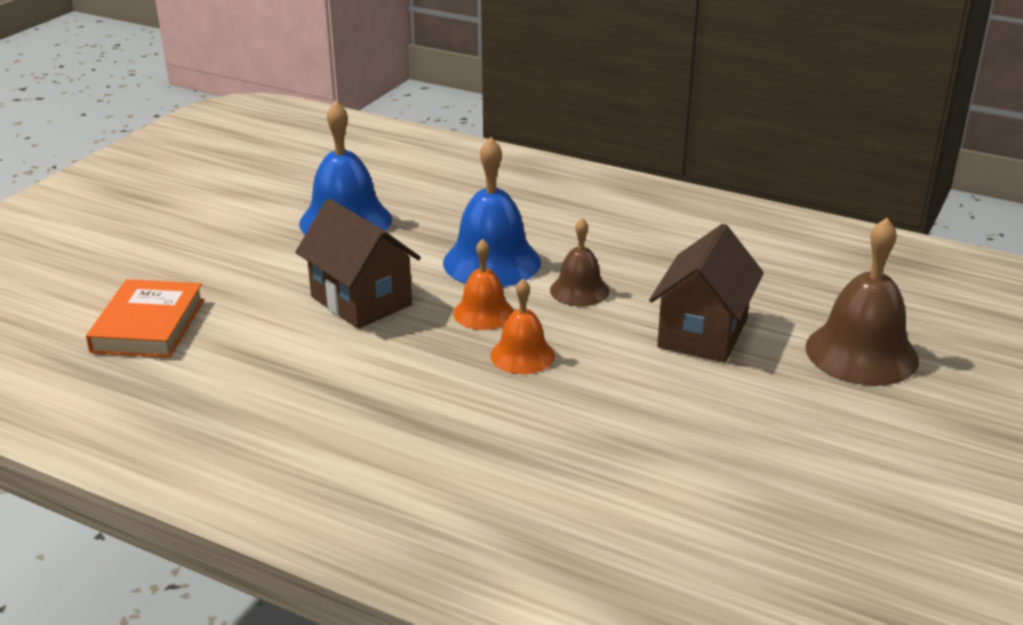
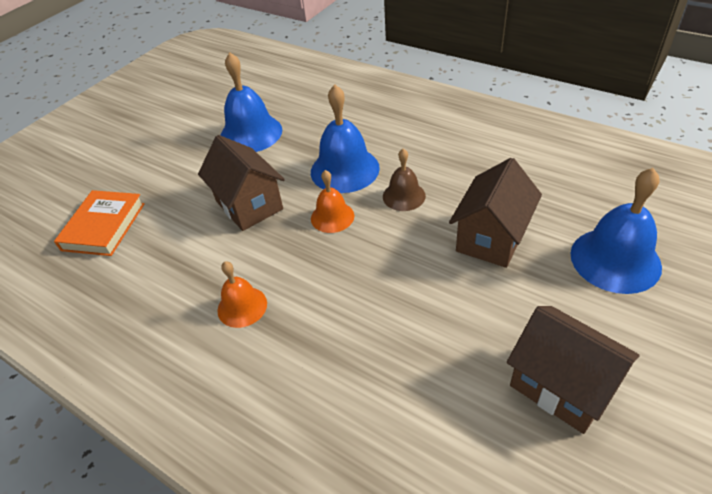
camera: 10 degrees right, 15 degrees up
orange bell [490,279,555,374] -> orange bell moved to [217,261,267,328]
brown bell [805,218,919,386] -> blue bell [571,168,662,294]
none -> brown house [507,306,640,434]

